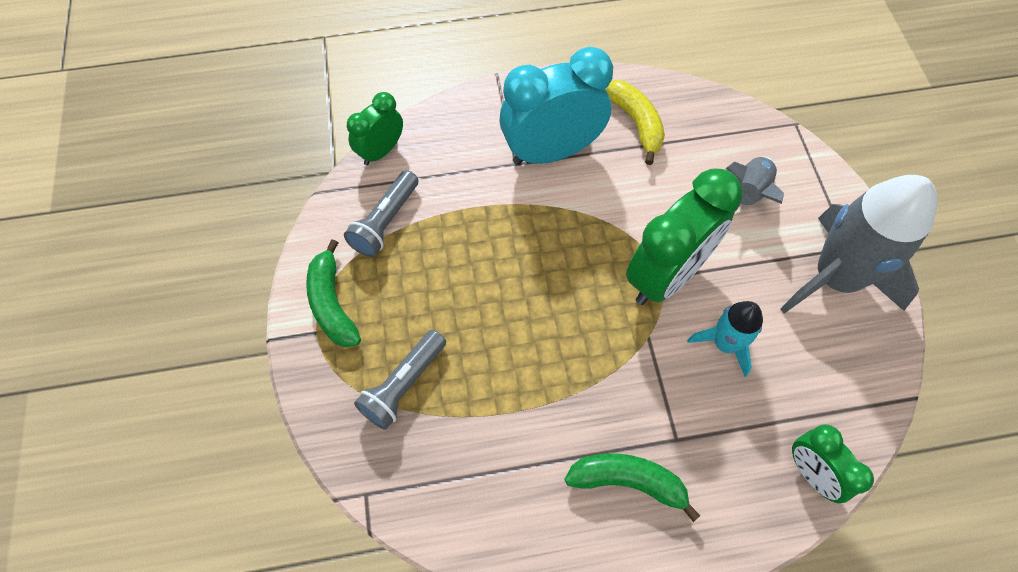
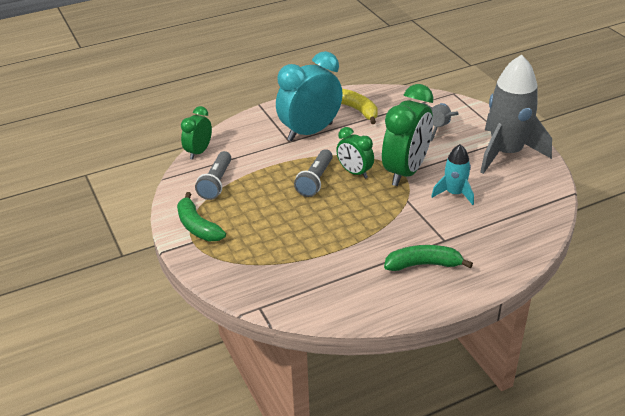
camera: 15 degrees left, 25 degrees down
grey flashlight [354,330,446,430] -> grey flashlight moved to [294,149,333,197]
green clock [792,424,874,503] -> green clock moved to [336,127,374,179]

